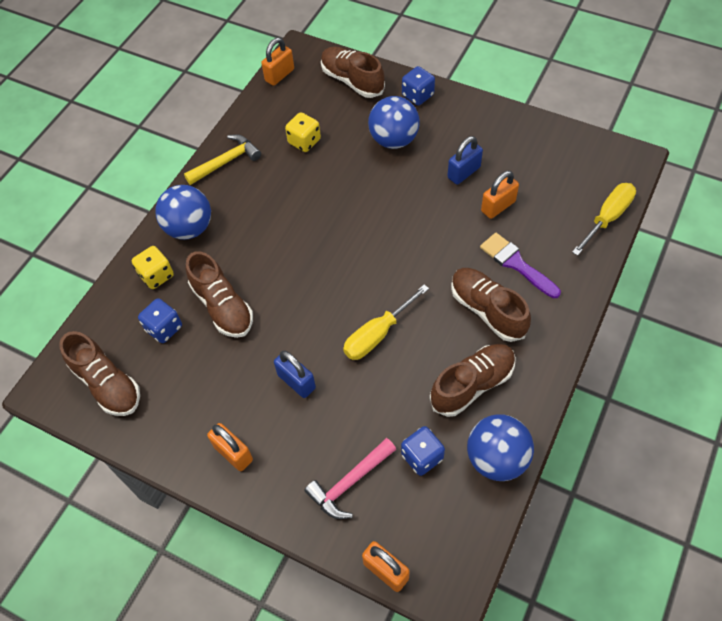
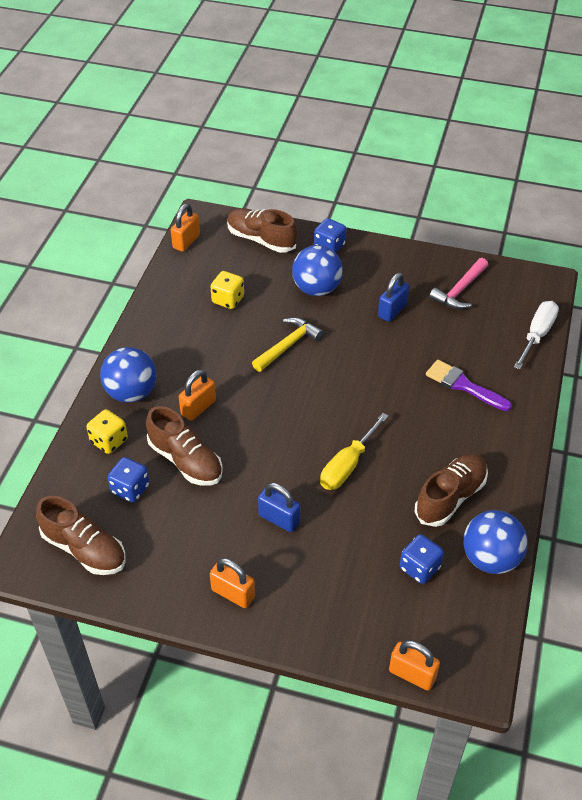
camera: 15 degrees left, 10 degrees down
yellow hammer [184,134,261,185] -> yellow hammer moved to [252,317,324,372]
pink hammer [304,438,396,519] -> pink hammer moved to [429,258,488,309]
brown shoe [451,268,531,342] -> none
orange padlock [481,171,519,219] -> orange padlock moved to [179,369,216,421]
yellow screwdriver [572,183,636,256] -> white screwdriver [514,301,559,370]

